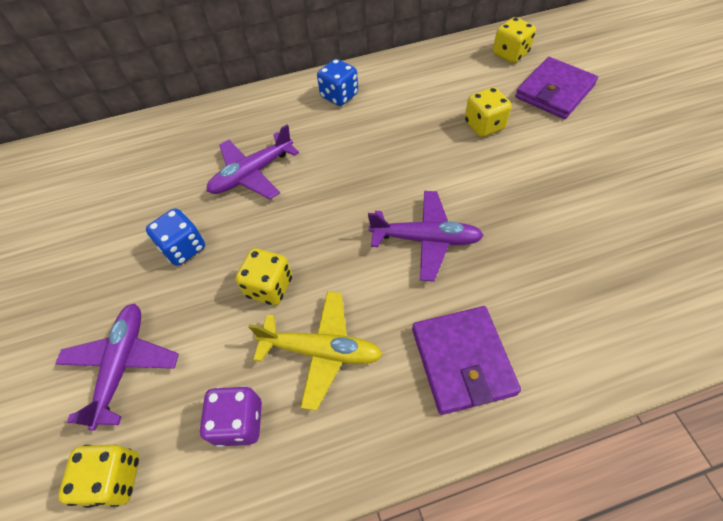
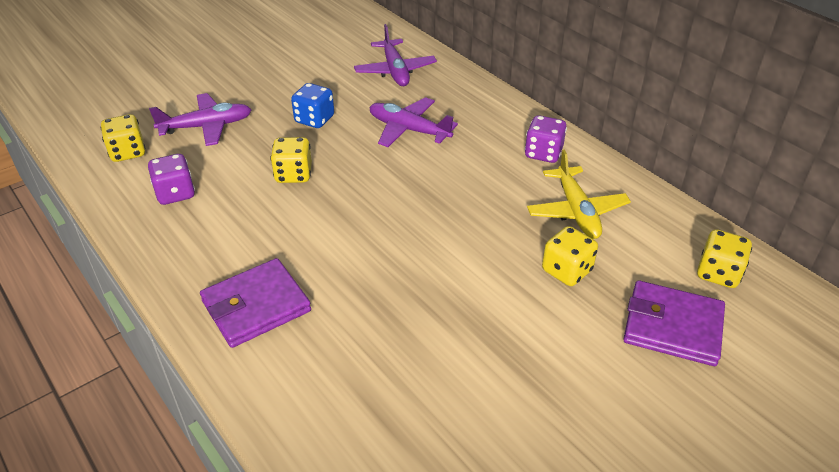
camera: 65 degrees right, 15 degrees down
yellow plane [249,291,383,411] -> yellow plane moved to [527,150,631,239]
blue dice [317,59,358,106] -> purple dice [525,115,567,163]
purple plane [368,191,484,281] -> purple plane moved to [354,24,437,86]

